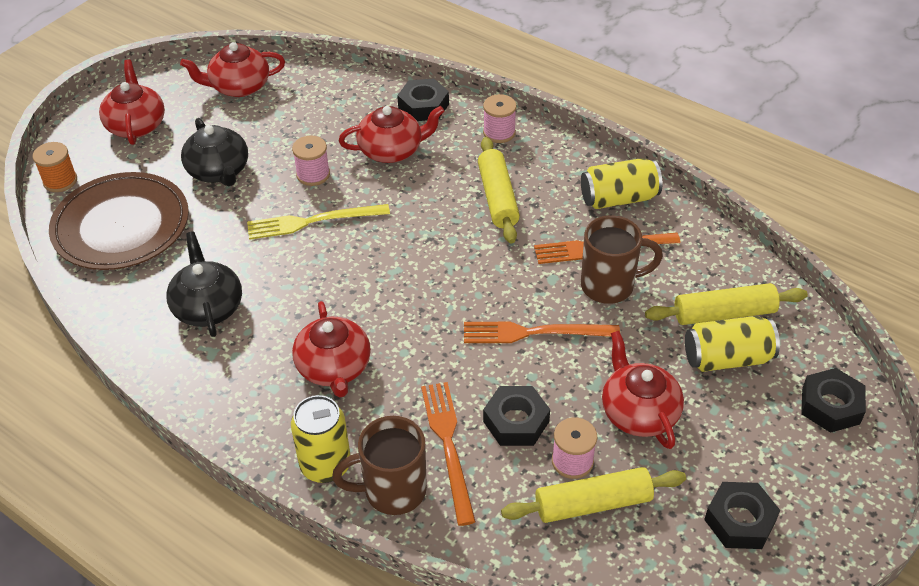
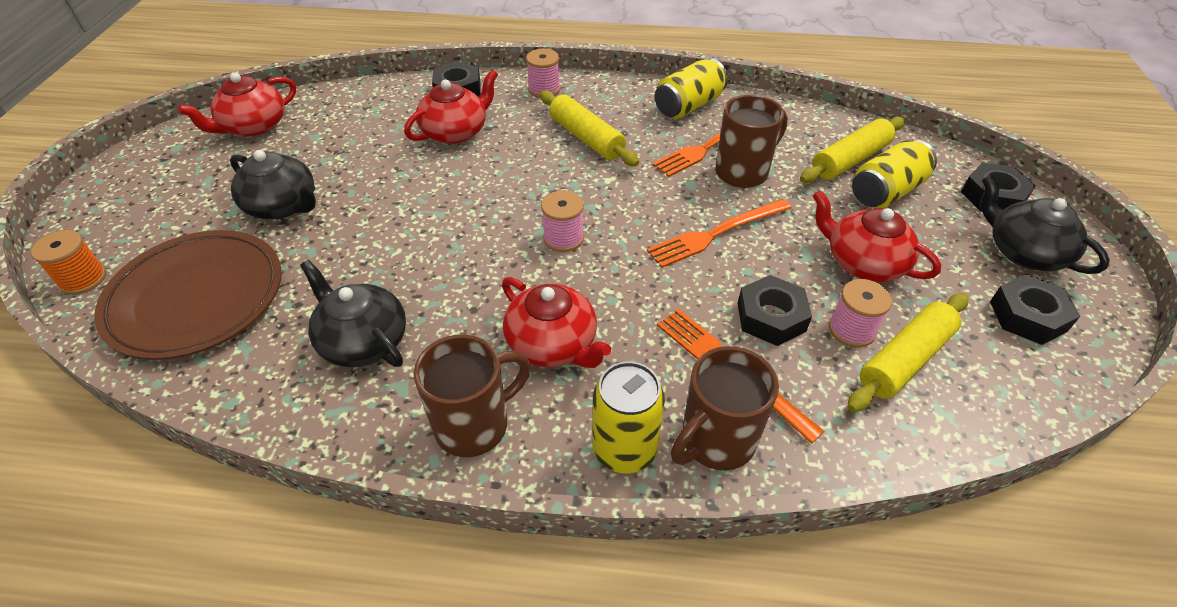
camera: 30 degrees left, 0 degrees up
red teapot [99,59,165,145] -> none
yellow fork [247,204,390,240] -> none
pink spool [292,136,330,186] -> pink spool moved to [541,191,584,252]
none -> brown mug [413,335,531,457]
none -> black teapot [981,175,1110,274]

